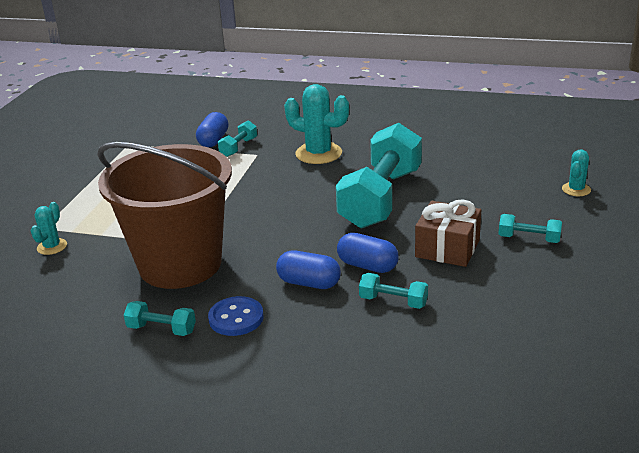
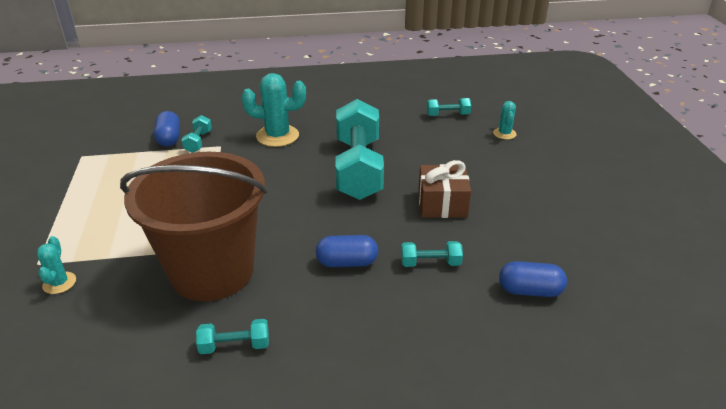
camera: 25 degrees left, 5 degrees up
blue button [208,296,264,336] -> none
blue capsule [337,233,399,273] -> blue capsule moved to [499,261,567,297]
turquoise dumbbell [498,214,562,243] -> turquoise dumbbell moved to [426,98,471,116]

